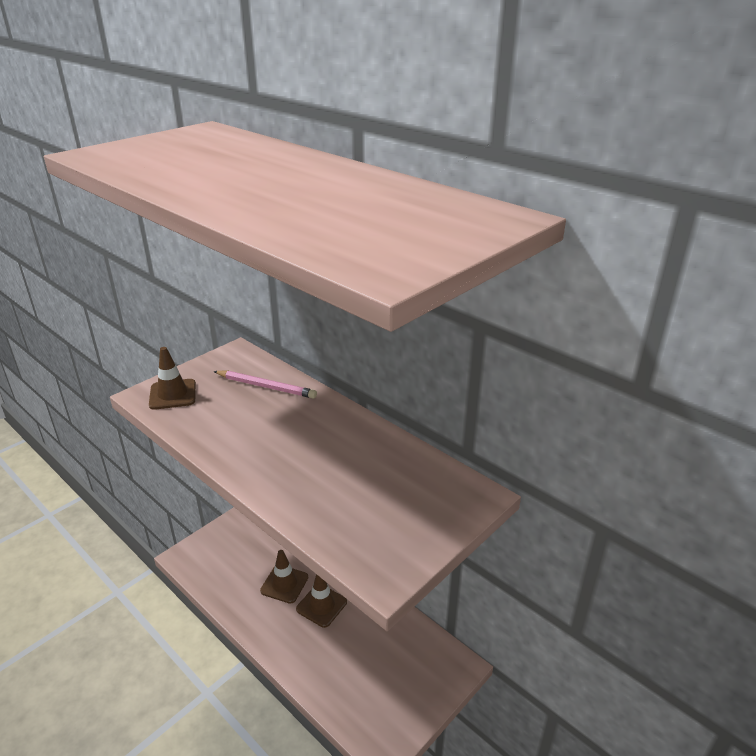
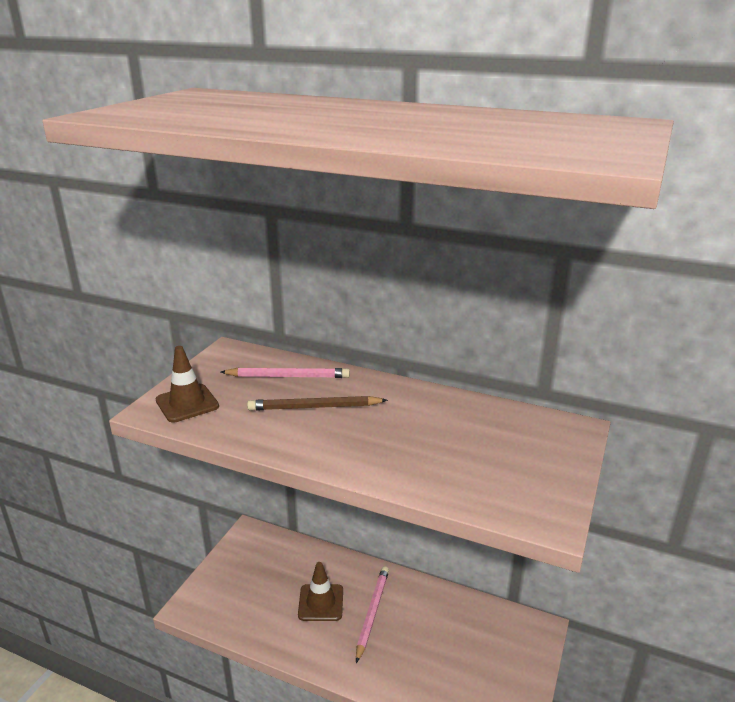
camera: 20 degrees left, 5 degrees down
brown traffic cone [296,574,347,628] -> pink pencil [356,566,389,663]
none -> brown pencil [247,396,388,411]

